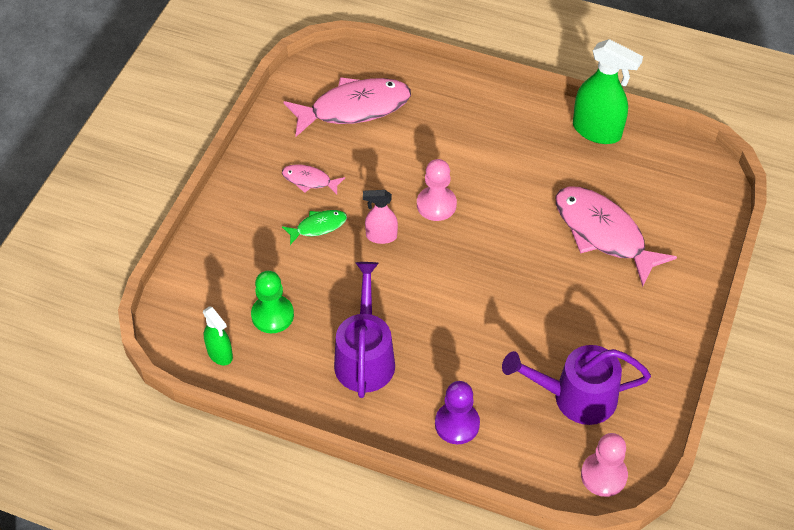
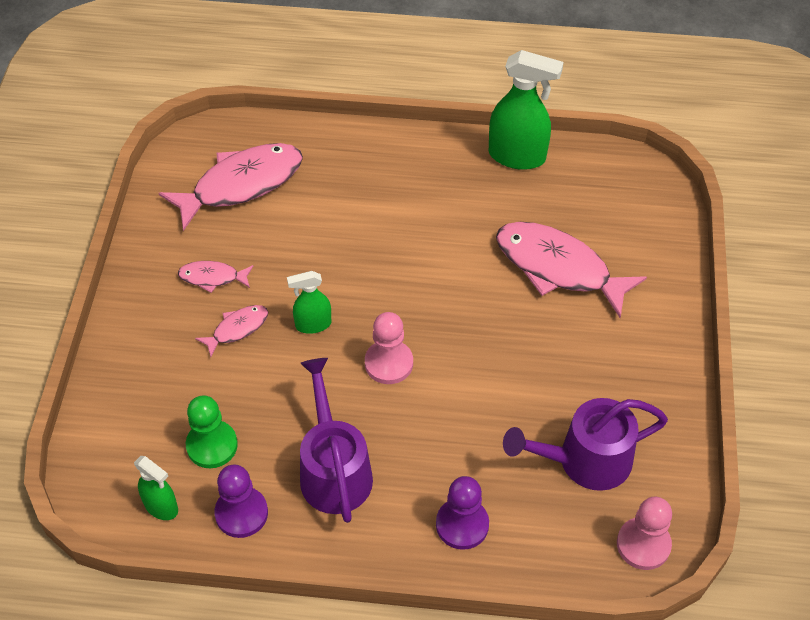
camera: 15 degrees left, 0 degrees up
green fish [282,210,347,245] -> pink fish [195,305,268,357]
pink spray bottle [363,190,398,244] -> green spray bottle [287,271,331,334]
pink pawn [417,159,457,221] -> pink pawn moved to [365,312,413,384]
none -> purple pawn [214,464,268,538]

